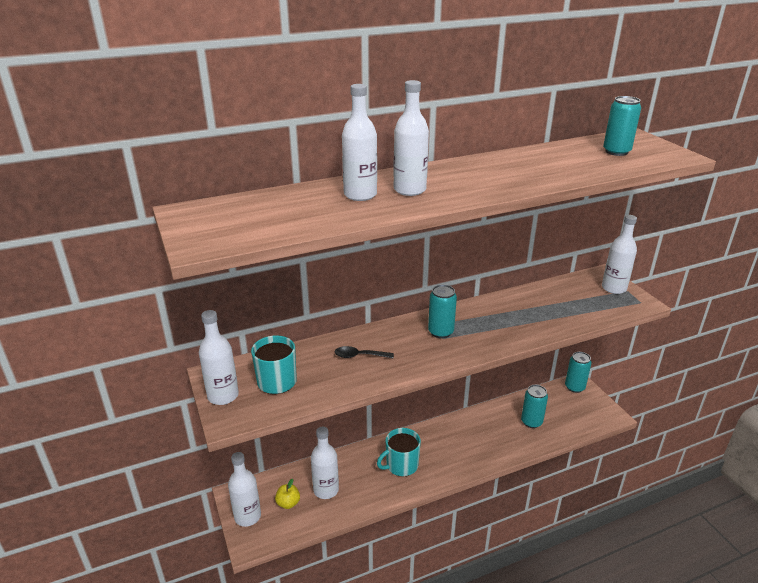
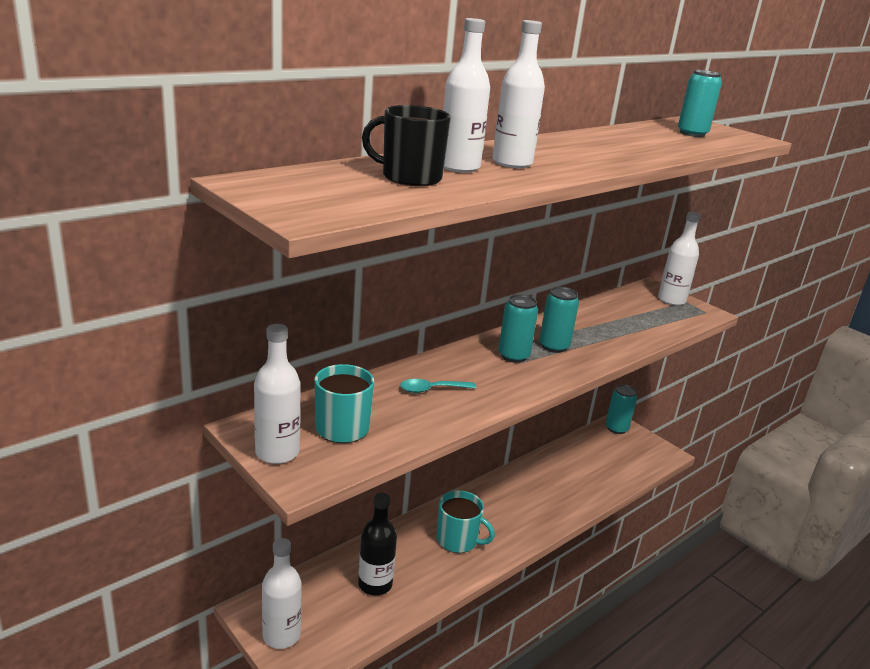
camera: 20 degrees left, 5 degrees down
yellow apple [275,479,300,509] -> none
white bottle [311,427,339,499] -> black bottle [358,493,397,596]
black spoon [334,346,394,358] -> turquoise spoon [400,379,476,393]
turquoise mug [377,428,421,476] -> turquoise mug turned 105 degrees counterclockwise [437,490,495,553]
turquoise can [521,385,548,428] -> turquoise can moved to [539,287,579,353]
none -> black mug [362,105,451,186]

